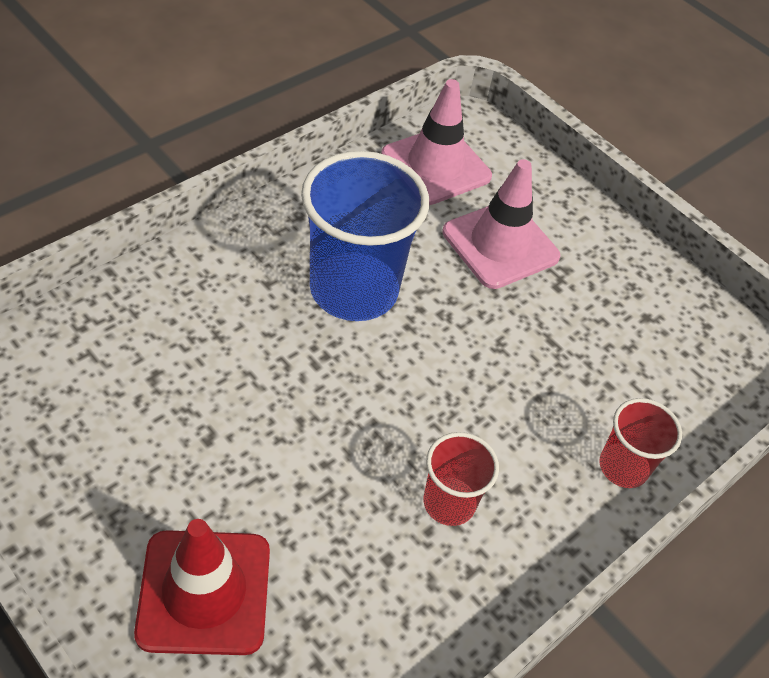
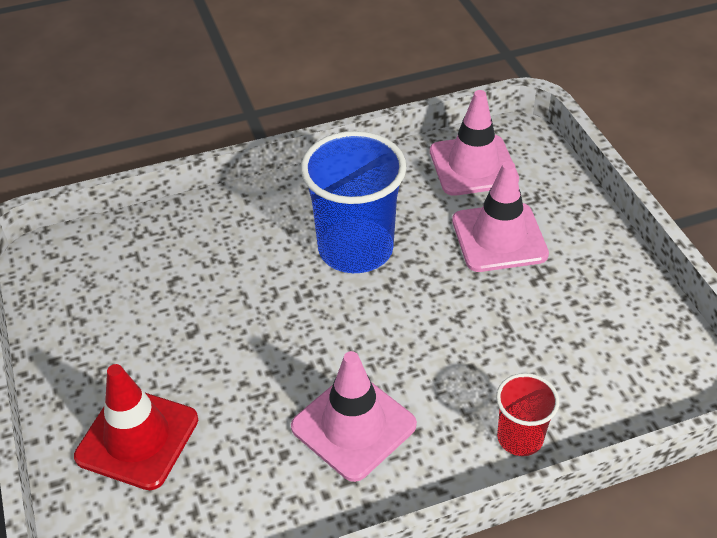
camera: 30 degrees right, 5 degrees down
red cup [423,432,499,526] -> pink traffic cone [291,351,417,482]

